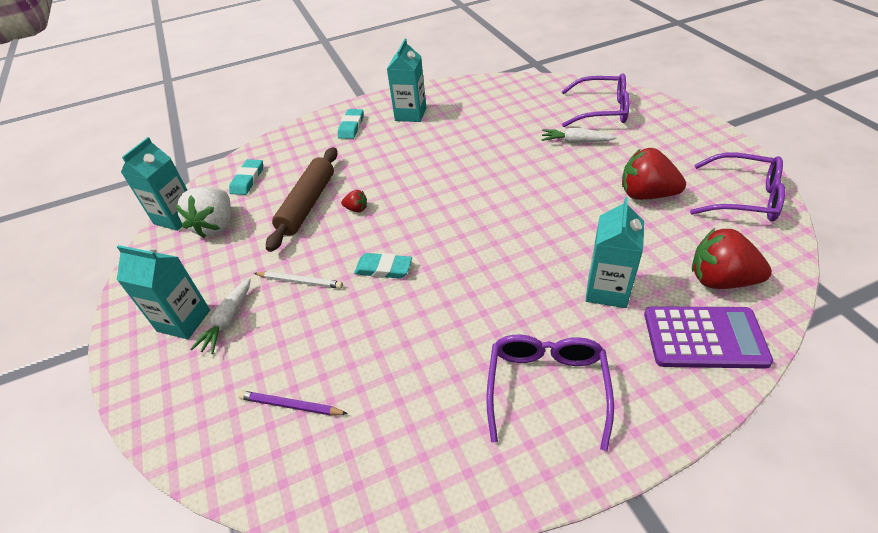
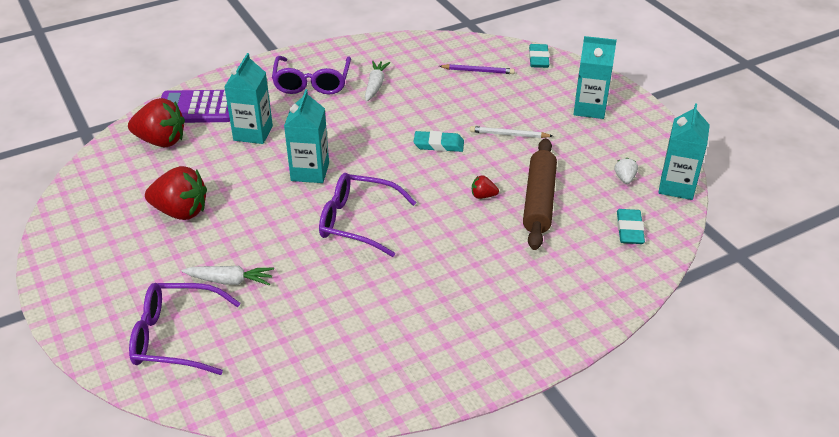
camera: 170 degrees right, 5 degrees down
white strawberry [175,187,231,238] -> white strawberry [615,158,638,184], size x0.46
white carrot [190,278,251,354] -> white carrot moved to [365,61,390,102]
turquoise eraser [338,109,364,139] -> turquoise eraser moved to [529,44,549,68]
turquoise carton [387,38,426,122] -> turquoise carton moved to [284,89,329,183]
purple glasses [690,152,785,221] -> purple glasses moved to [319,173,417,257]

